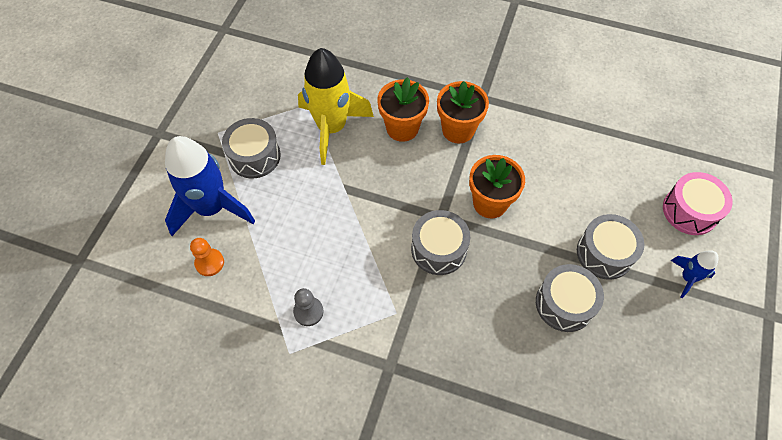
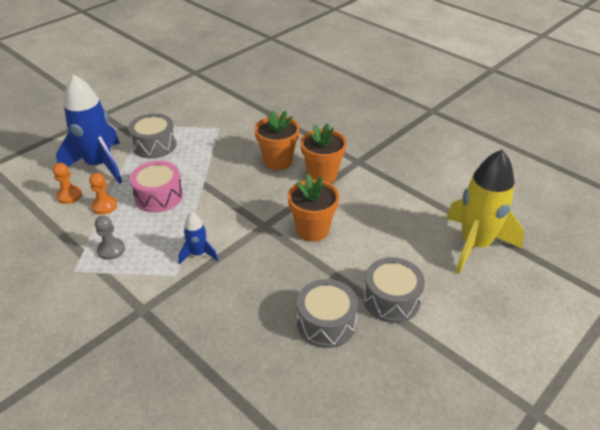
camera: 25 degrees right, 20 degrees down
yellow rocket [298,48,374,165] -> yellow rocket moved to [446,150,524,274]
grey drum [411,210,470,275] -> none
pink drum [663,172,733,235] -> pink drum moved to [130,161,183,213]
blue rocket [670,250,719,298] -> blue rocket moved to [179,212,218,264]
none -> orange pawn [89,173,117,215]

